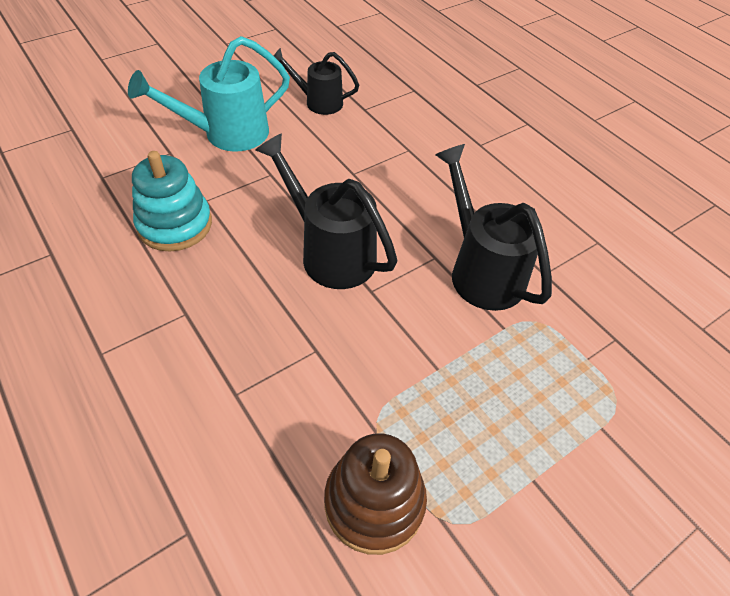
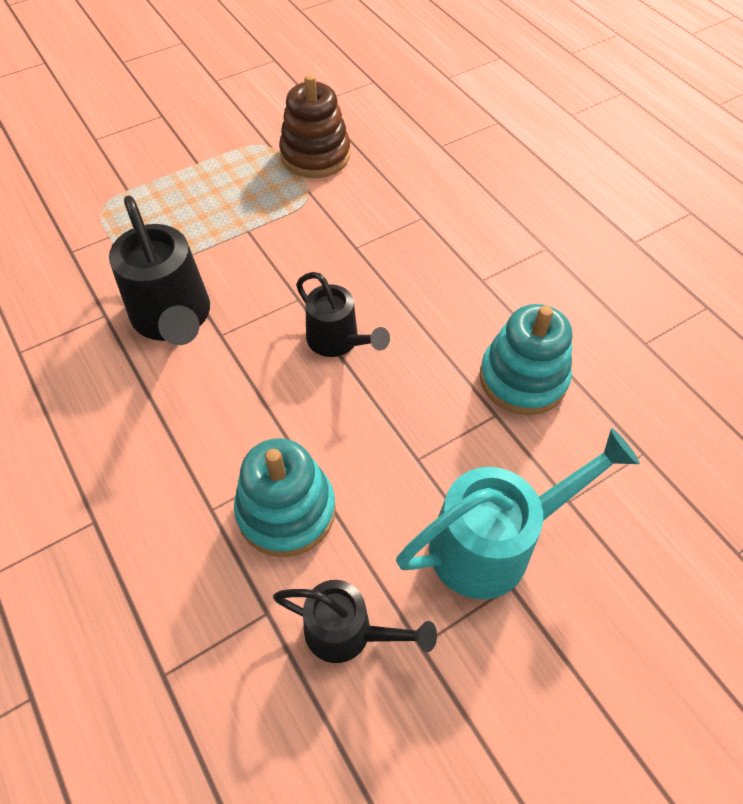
camera: 175 degrees left, 5 degrees up
black watering can [256,133,397,289] -> black watering can [296,272,390,357], size x0.63
none -> turquoise stacking toy [234,438,336,557]

